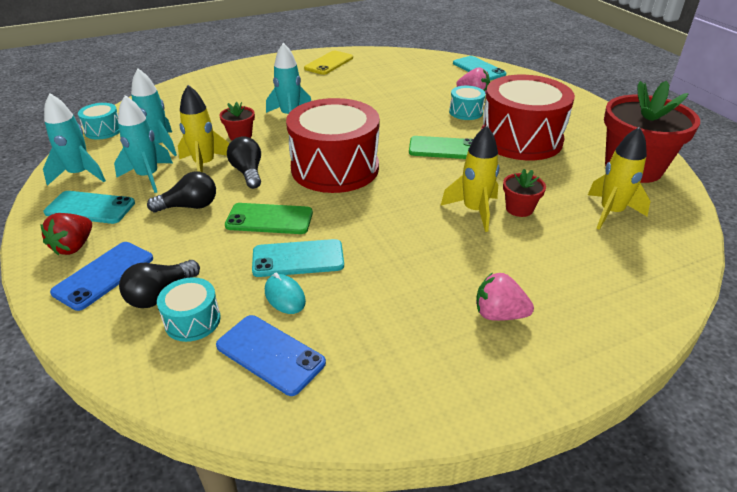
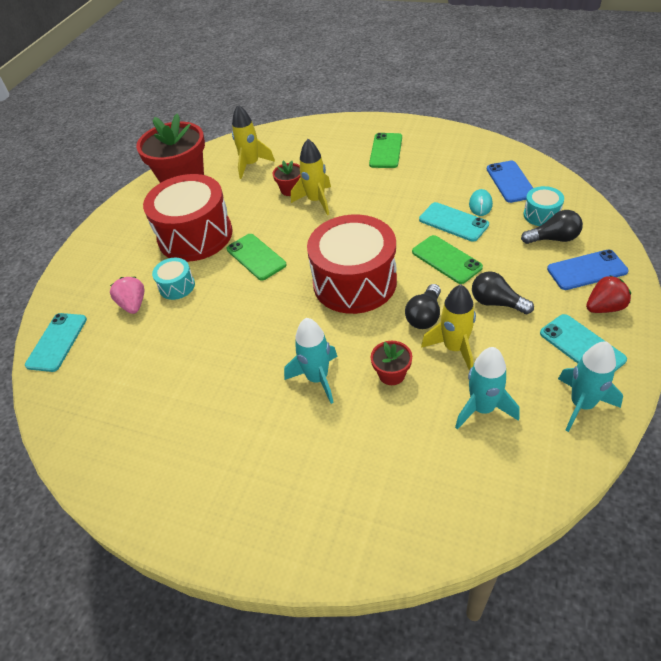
camera: 130 degrees left, 10 degrees up
turquoise drum [78,103,120,140] -> none
turquoise rocket [114,95,173,193] -> none
yellow phone [304,51,353,75] -> none
pink strawberry [476,272,534,321] -> green phone [369,133,402,168]

